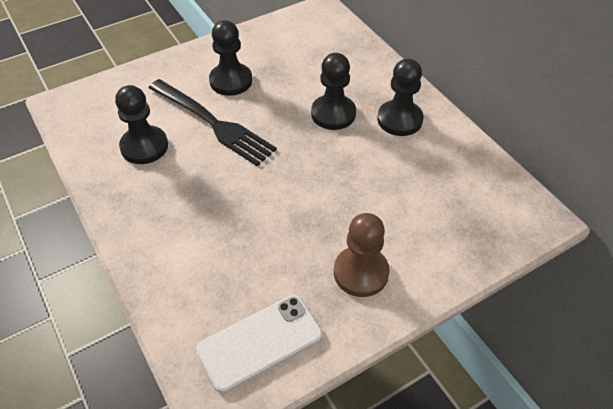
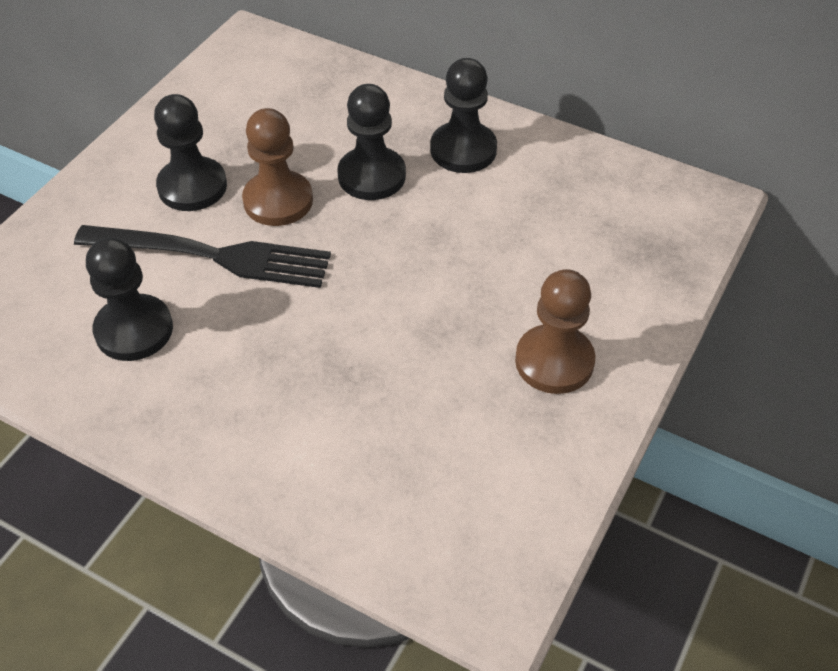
camera: 30 degrees left, 0 degrees up
white phone [196,295,323,393] -> none
none -> brown pawn [242,108,313,226]

